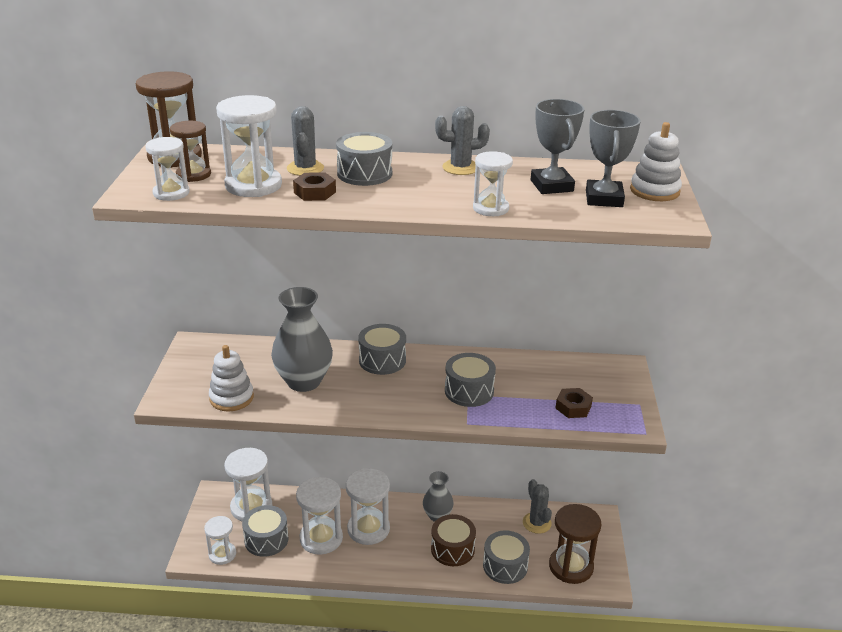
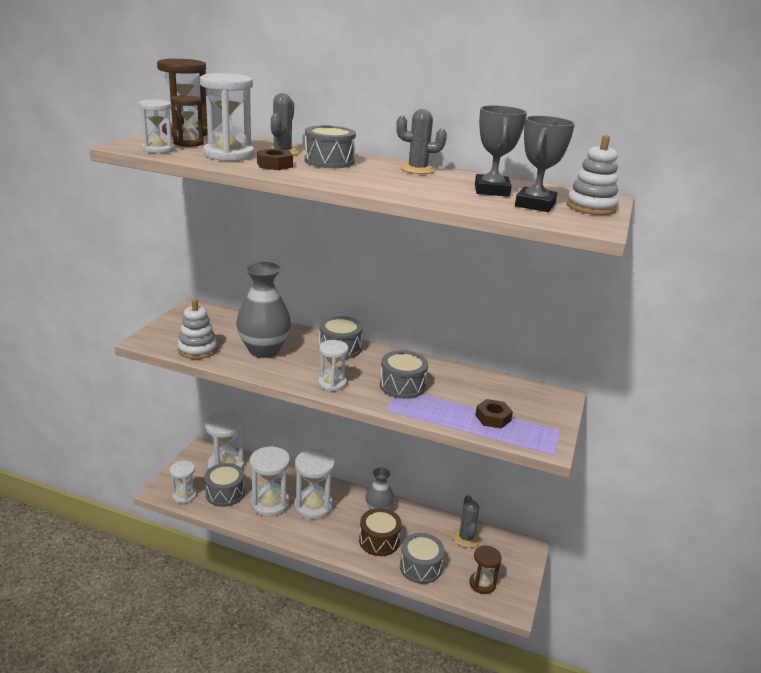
camera: 15 degrees right, 5 degrees down
white hourglass [473,151,513,216] -> white hourglass moved to [318,340,348,391]
brown hourglass [549,504,601,584] -> brown hourglass [469,545,502,594], size x0.62

